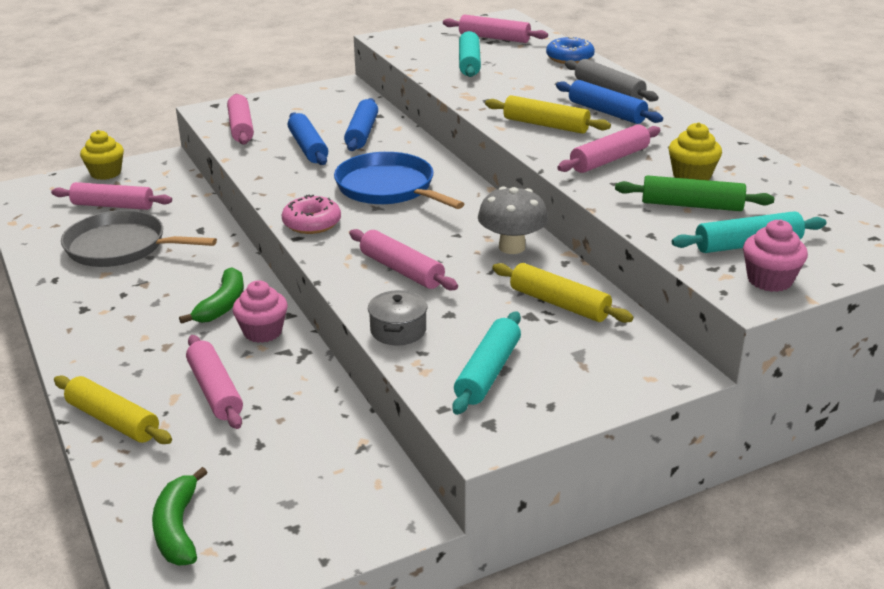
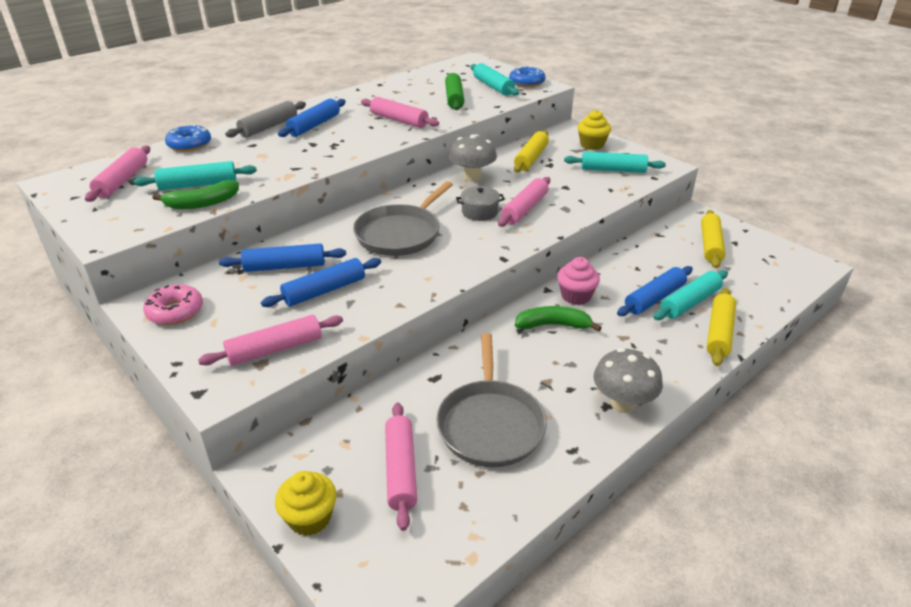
camera: 105 degrees left, 5 degrees up
green banana [152,467,208,565] -> green banana moved to [153,180,239,209]
pink rolling pin [186,335,243,429] -> blue rolling pin [617,266,693,316]
pink donut [282,194,341,234] -> pink donut moved to [143,284,203,325]
blue pan [334,152,464,209] -> grey pan [353,181,453,256]
grey pot [368,290,427,345] -> grey pot moved to [456,186,505,221]
yellow rolling pin [485,95,611,134] -> yellow rolling pin moved to [701,210,726,268]
yellow cupcake [669,122,722,180] -> yellow cupcake moved to [578,110,611,150]
pink cupcake [743,220,808,292] -> blue donut [509,66,546,87]
none -> grey mushroom [593,348,663,413]
none -> turquoise rolling pin [653,270,728,320]

